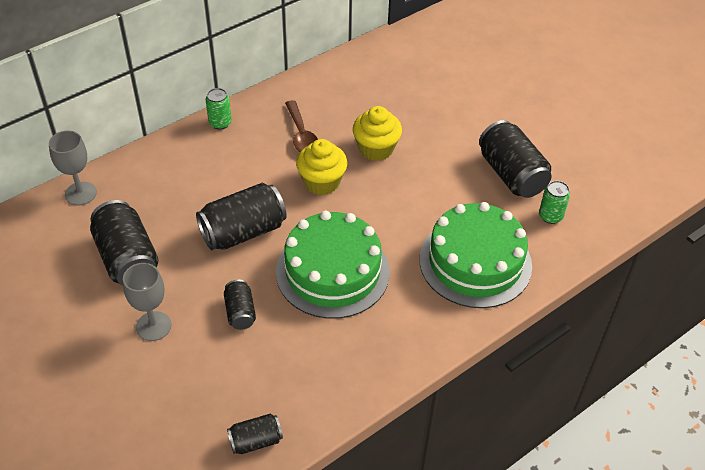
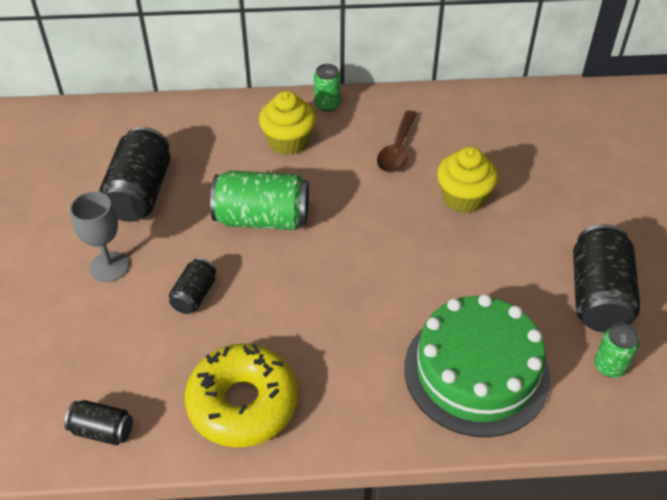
camera: 35 degrees right, 0 degrees up
grey goblet [49,131,97,205] -> none
black can [196,183,287,250] -> green can [210,171,309,230]
green cake [276,211,390,319] -> none
yellow cupcake [296,139,348,195] -> yellow cupcake moved to [259,91,316,156]
none -> yellow donut [185,343,298,448]

